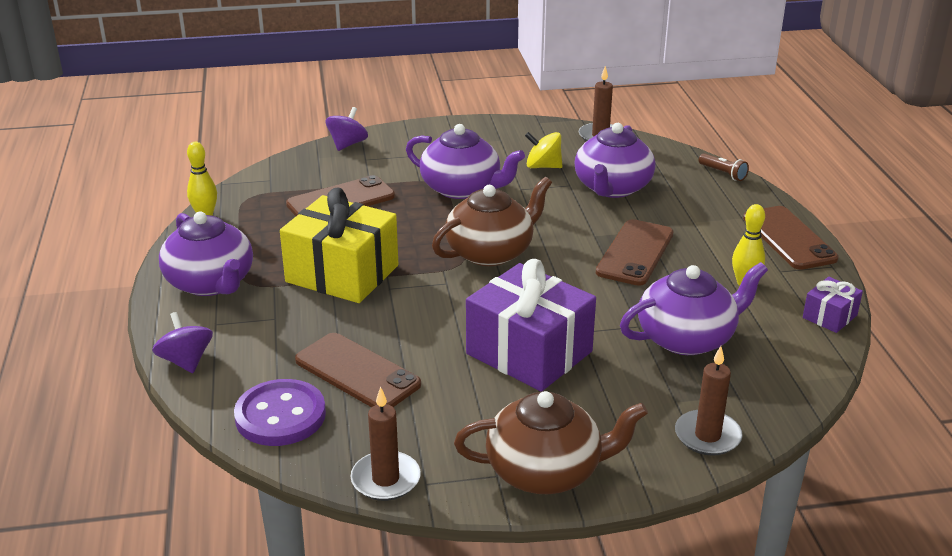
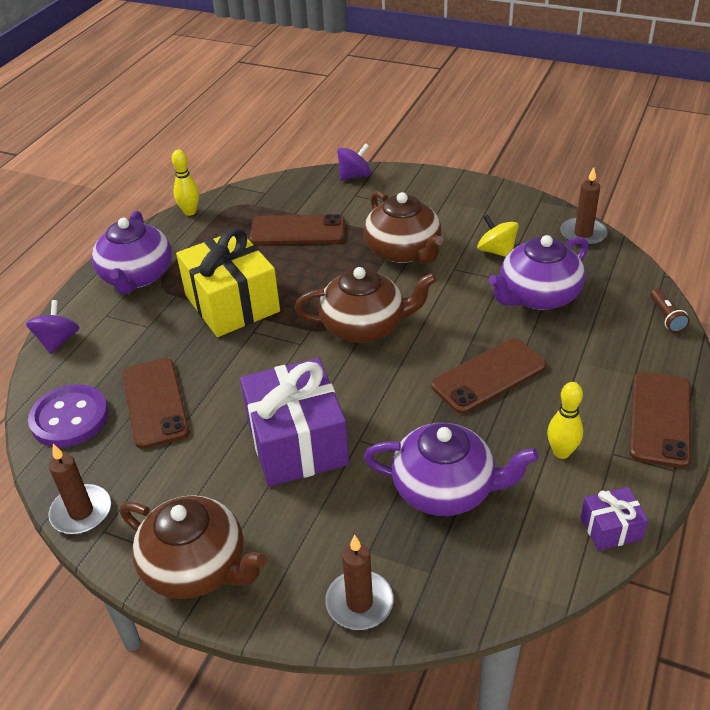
camera: 35 degrees right, 10 degrees up
purple teapot [406,124,525,199] -> brown teapot [364,191,443,264]

